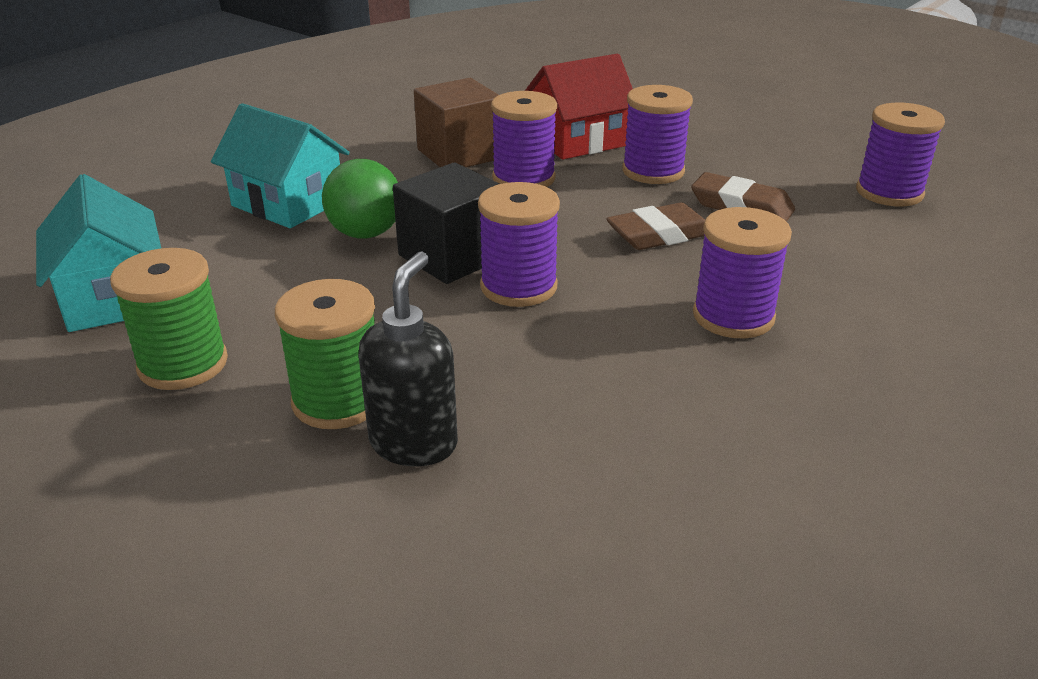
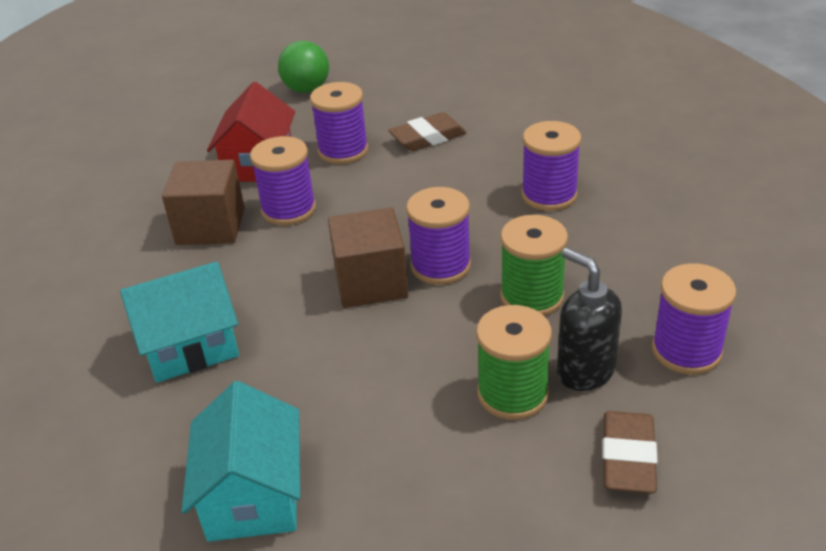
camera: 55 degrees left, 5 degrees up
turquoise house [36,174,161,332] -> turquoise house turned 75 degrees clockwise [181,381,300,542]
green spool [110,248,228,390] -> green spool moved to [500,215,568,316]
green ball [322,159,398,238] -> green ball moved to [278,41,329,93]
black cube [393,162,499,284] -> brown cube [328,207,408,308]
brown eraser [606,203,705,250] -> brown eraser moved to [602,411,658,493]
purple spool [856,103,945,206] -> purple spool moved to [652,263,736,375]

